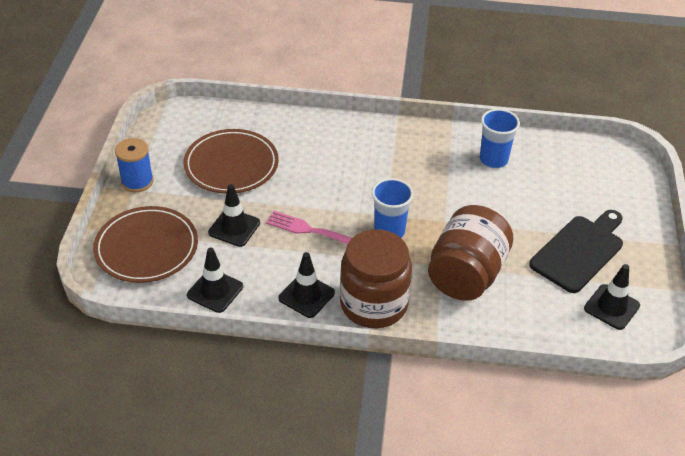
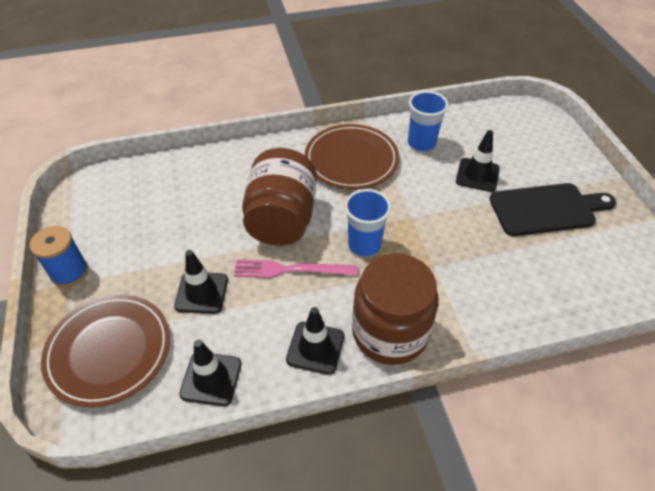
camera: 20 degrees left, 5 degrees up
brown plate [183,129,279,194] -> brown plate moved to [305,124,399,189]
brown jar [428,205,513,301] -> brown jar moved to [242,148,317,246]
black cutting board [529,210,623,293] -> black cutting board turned 60 degrees clockwise [489,183,616,236]
black traffic cone [584,264,640,330] -> black traffic cone moved to [456,130,500,192]

